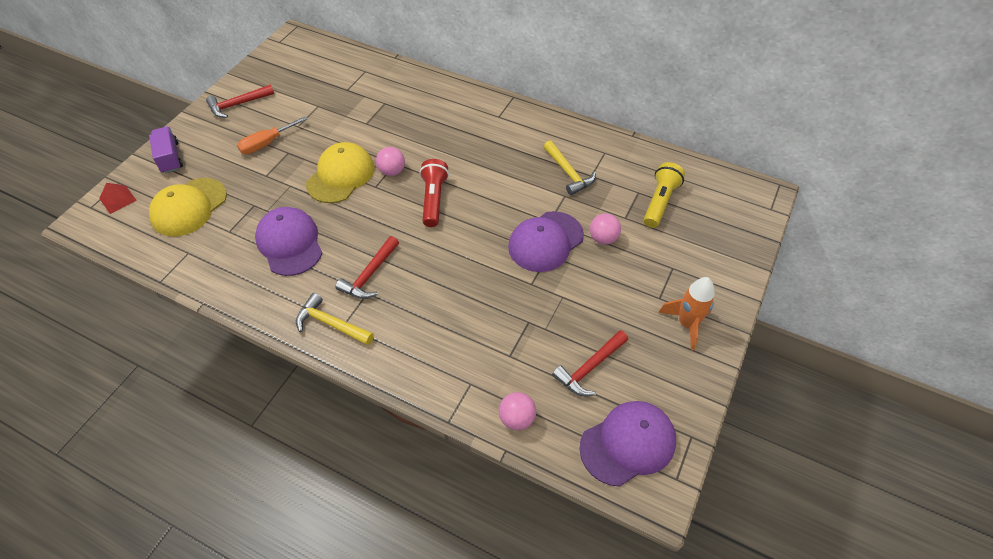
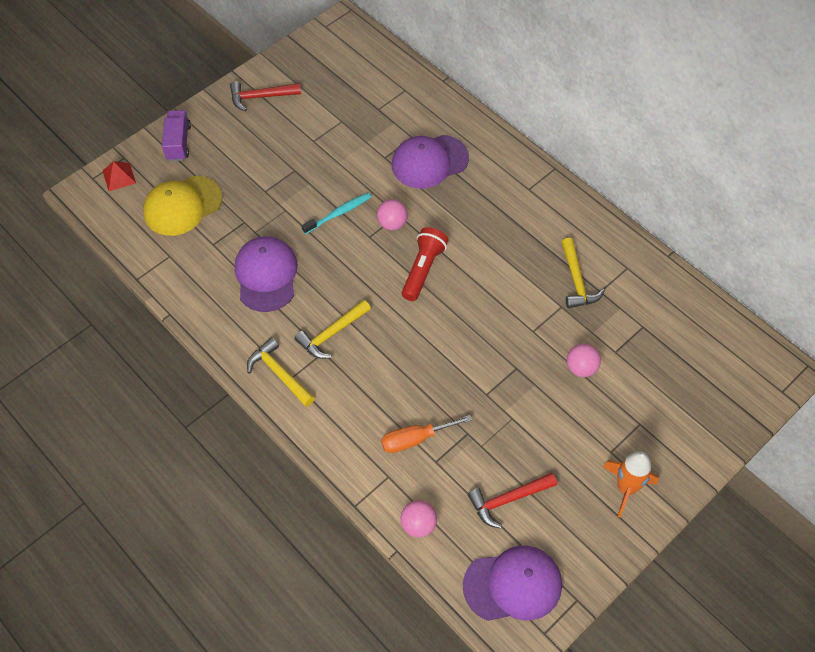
camera: 20 degrees right, 5 degrees up
orange screwdriver [237,116,307,154] -> orange screwdriver moved to [381,415,472,453]
yellow cap [306,142,374,203] -> turquoise toothbrush [302,193,371,234]
red hammer [335,236,399,299] -> yellow hammer [294,299,371,359]
purple cap [508,211,584,272] -> purple cap moved to [392,135,469,188]
yellow flashlight [644,162,685,228] -> none

